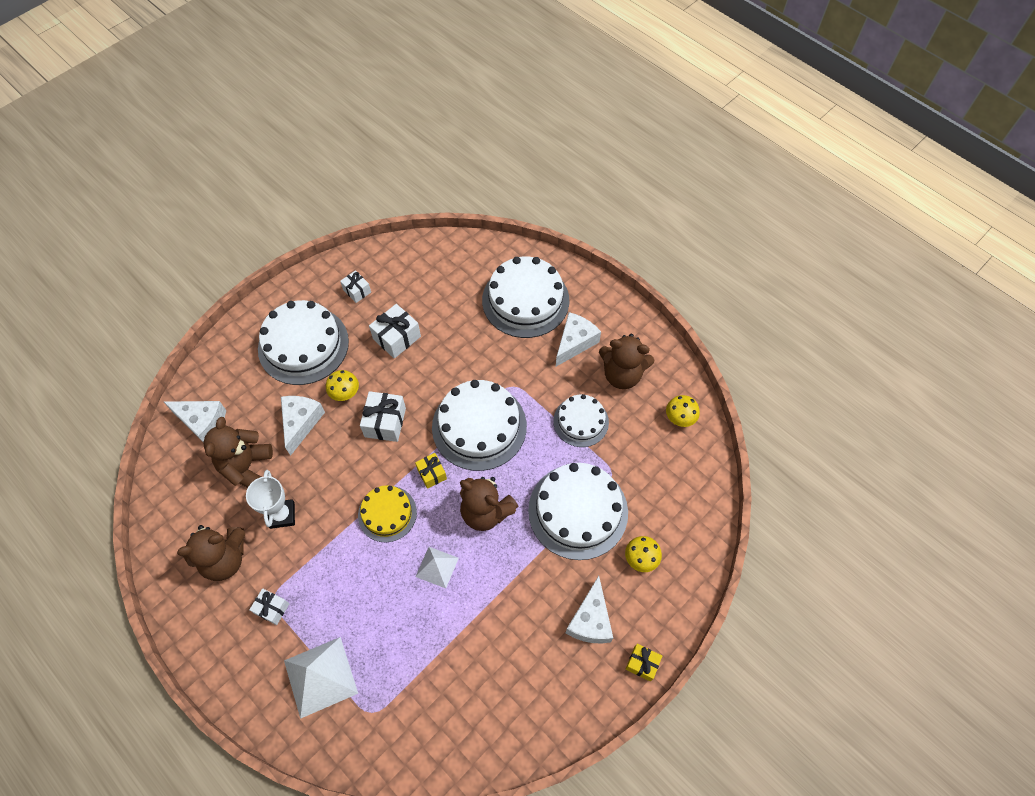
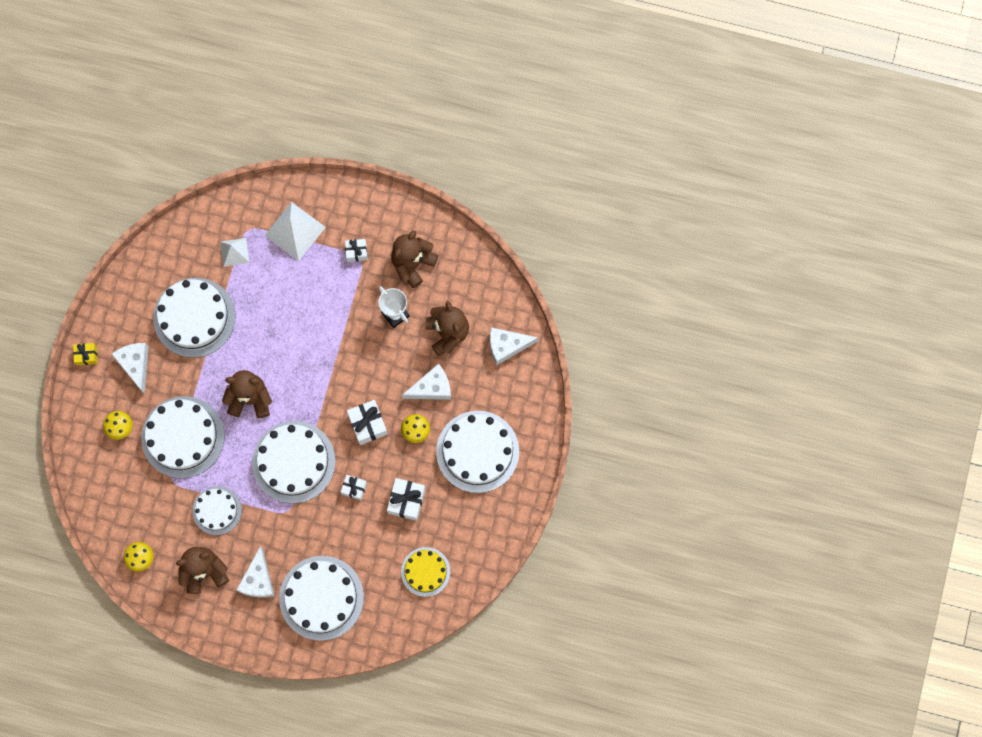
camera: 150 degrees right, 15 degrees up
white cheese [281,396,325,456] -> white cheese turned 90 degrees counterclockwise [402,363,451,400]
white gift [340,270,371,303] -> white gift moved to [341,475,367,500]
yellow cake [358,485,417,542] -> yellow cake moved to [401,547,451,597]
yellow gift [415,453,447,489] -> none
white pyramid [416,547,459,588] -> white pyramid moved to [220,238,249,267]
none -> white cake [153,278,235,358]

